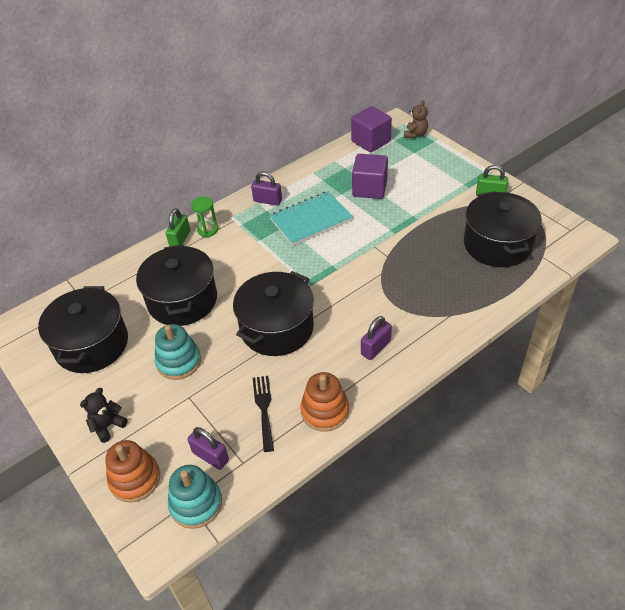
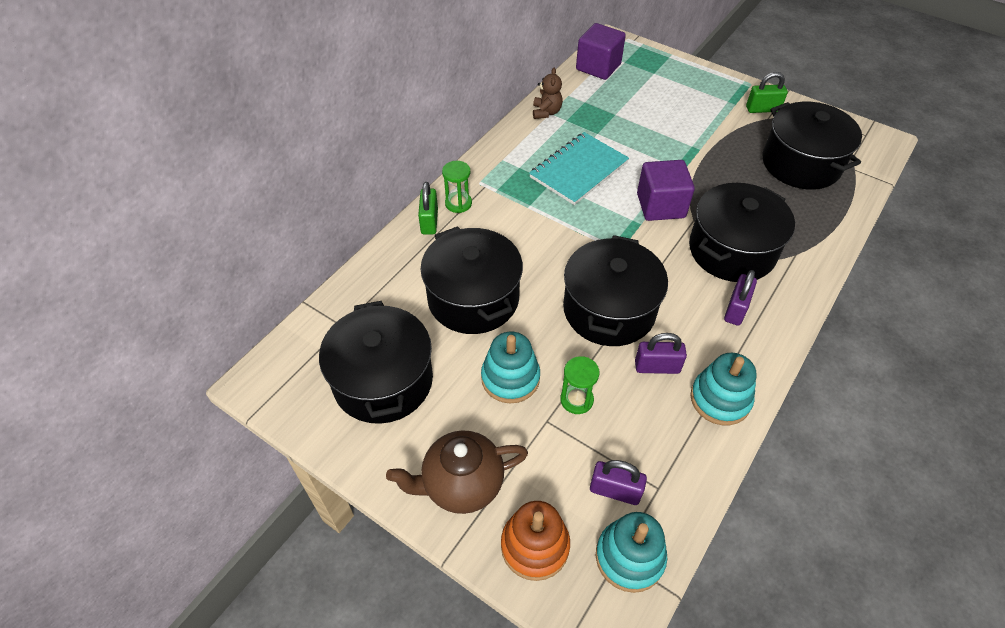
camera: 20 degrees left, 5 degrees up
black teddy bear [80,388,128,443] -> brown teapot [386,431,528,514]
purple padlock [251,172,282,206] -> purple padlock moved to [635,333,687,374]
black fork [253,376,274,452] -> none
orange stacking toy [300,372,349,432] -> turquoise stacking toy [690,353,756,425]
purple cube [352,154,388,199] -> purple cube moved to [637,160,695,221]
brown teddy bear [404,100,428,138] -> brown teddy bear moved to [533,68,563,119]
none -> green hourglass [560,356,600,414]
none -> black pot [689,183,795,282]

